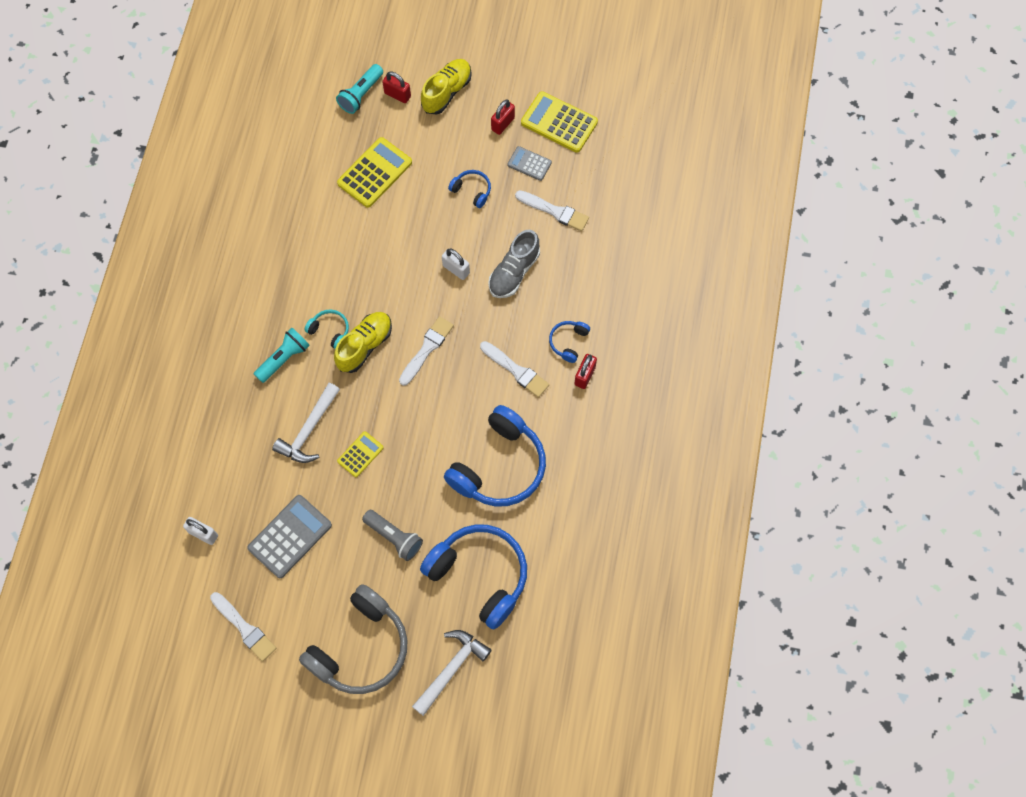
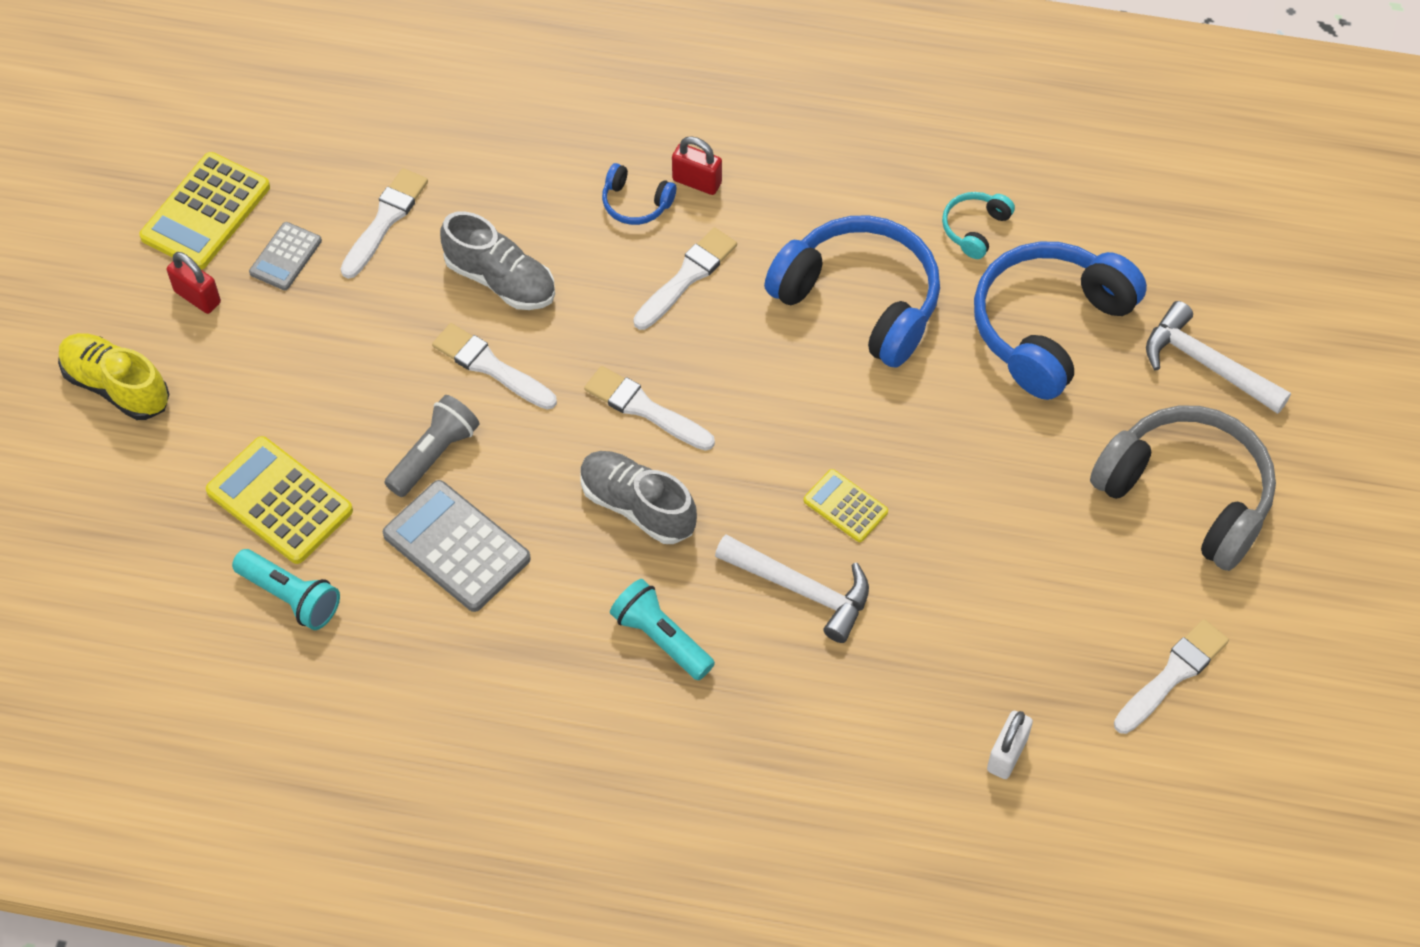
camera: 90 degrees left, 10 degrees down
grey calculator [247,495,332,578] -> grey calculator moved to [383,480,531,612]
turquoise headphones [304,309,349,349] -> turquoise headphones moved to [942,192,1015,259]
yellow shoe [334,312,392,373] -> grey shoe [580,451,697,544]
turquoise flashlight [336,64,383,114] -> turquoise flashlight moved to [232,549,340,630]
grey flashlight [362,510,423,561] -> grey flashlight moved to [384,395,480,497]
red padlock [382,71,411,103] -> none
white padlock [442,248,470,280] -> white brush [432,323,557,410]
blue headphones [448,170,491,208] -> none

